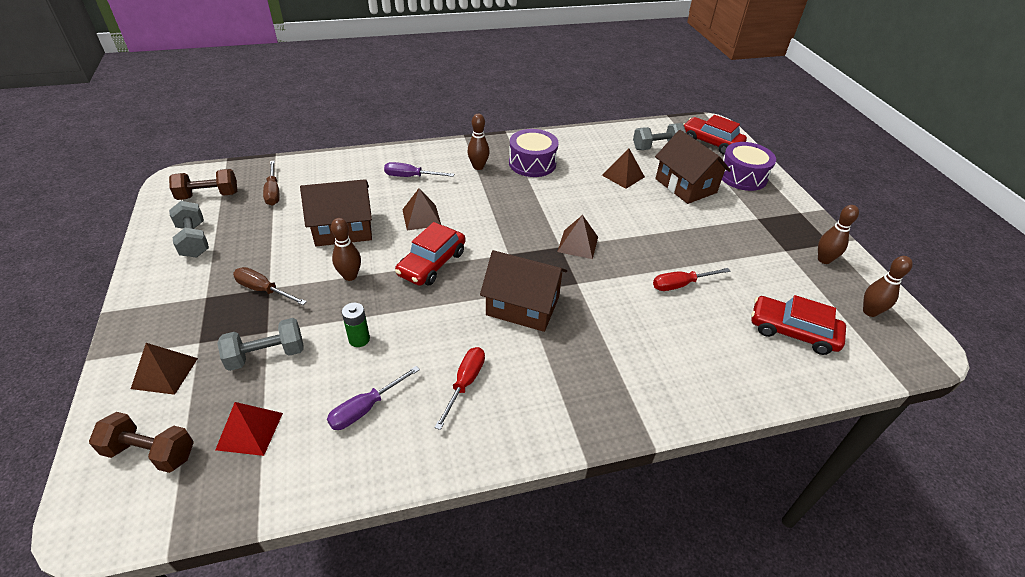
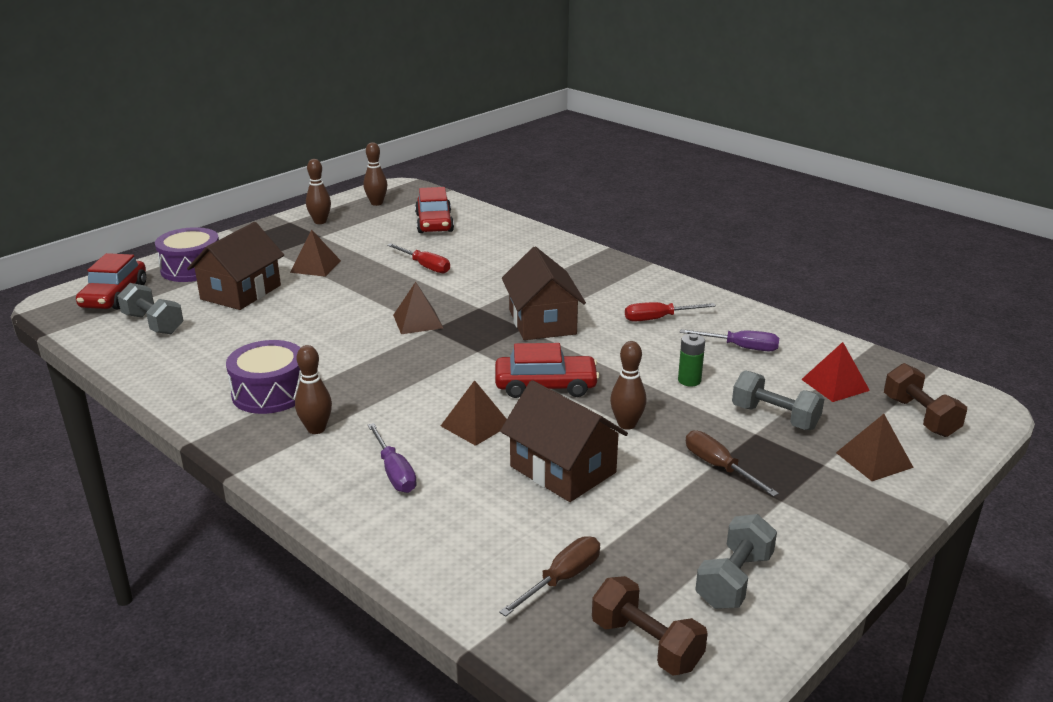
camera: 120 degrees left, 15 degrees down
brown screwdriver [233,267,307,305] -> brown screwdriver turned 150 degrees clockwise [686,430,779,497]
brown pyramid [602,148,645,189] -> brown pyramid moved to [290,229,341,277]

